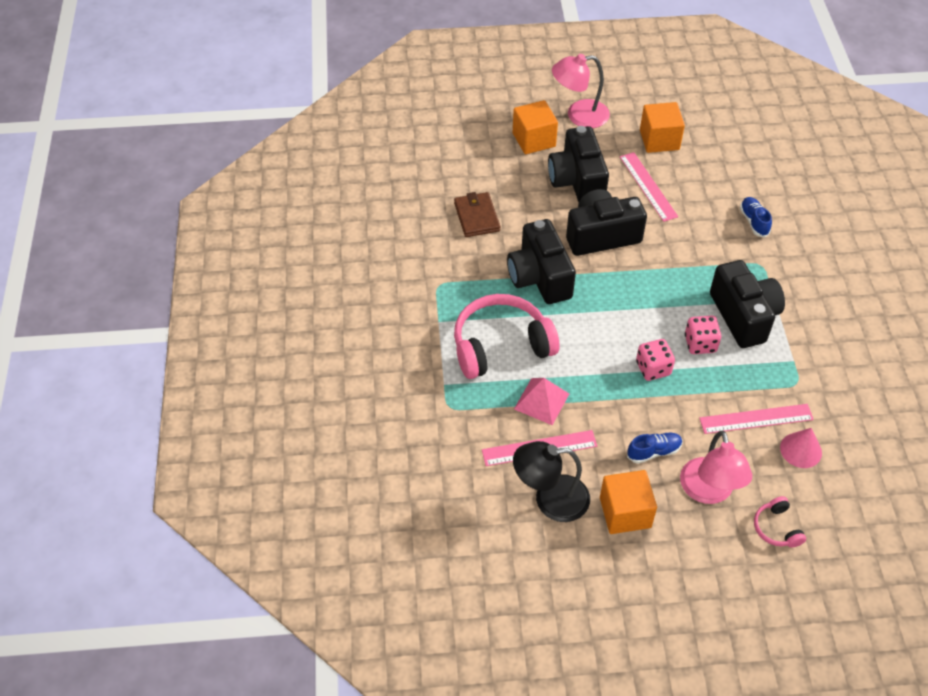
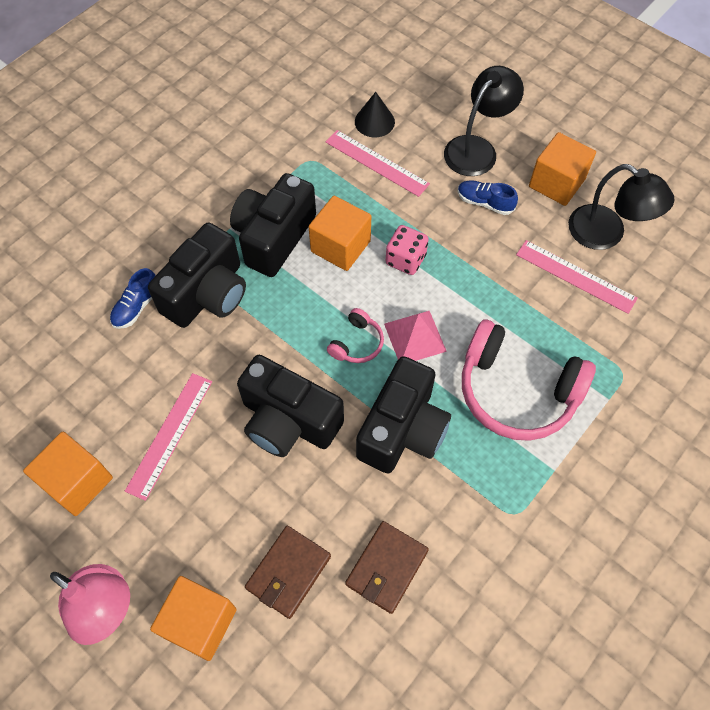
camera: 135 degrees left, 10 degrees up
pink pyramid [514,378,569,425] -> pink pyramid moved to [384,311,447,361]
black camera [548,126,609,202] -> black camera moved to [148,222,246,328]
pink lamp [680,431,752,504] -> black lamp [444,66,524,176]
pink dice [685,316,721,354] -> orange cube [309,196,371,271]
pink headphones [754,496,806,547] -> pink headphones moved to [327,308,384,363]
pink cone [780,428,822,468] -> black cone [355,92,395,137]
none -> brown wallet [245,526,331,619]

